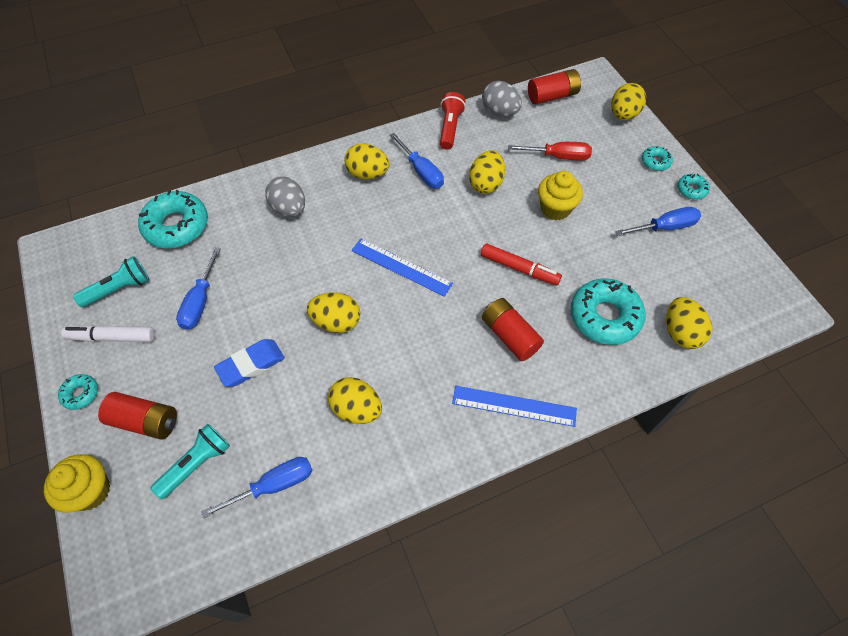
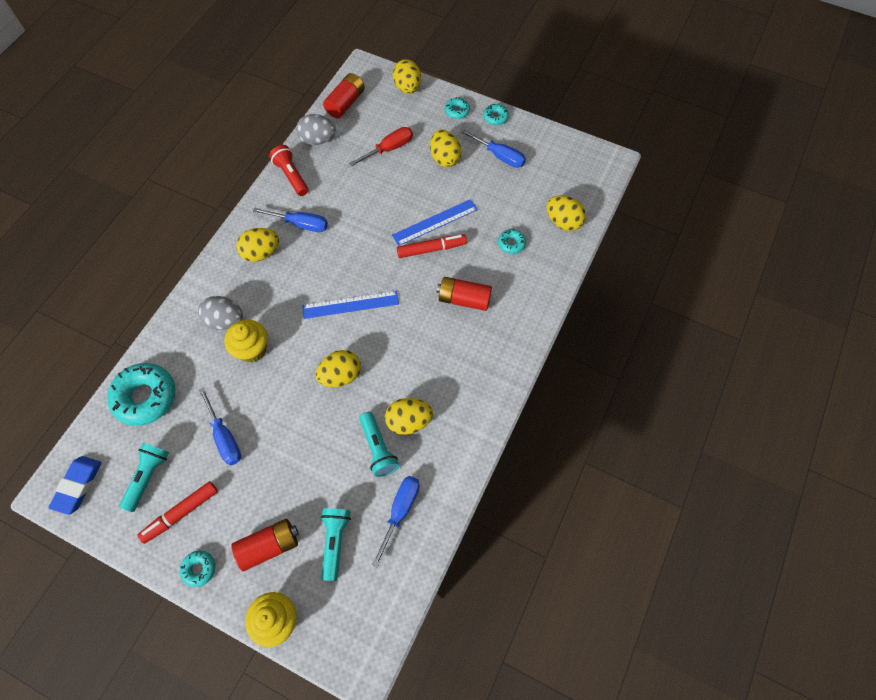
camera: 40 degrees left, 5 degrees up
white marker [61,325,155,342] -> red marker [137,481,218,544]
blue eraser [214,339,284,387] -> blue eraser moved to [48,456,102,515]
blue ruler [452,386,577,427] -> blue ruler moved to [392,199,478,246]
yellow egg [469,150,505,194] -> yellow egg moved to [430,129,461,167]
yellow cupcake [538,171,583,220] -> yellow cupcake moved to [224,320,268,362]
turquoise donut [571,278,645,345] -> turquoise donut [498,229,526,254], size x0.48
blue screwdriver [615,207,701,236] -> blue screwdriver turned 90 degrees clockwise [461,129,526,168]
none -> turquoise flashlight [359,412,399,477]

